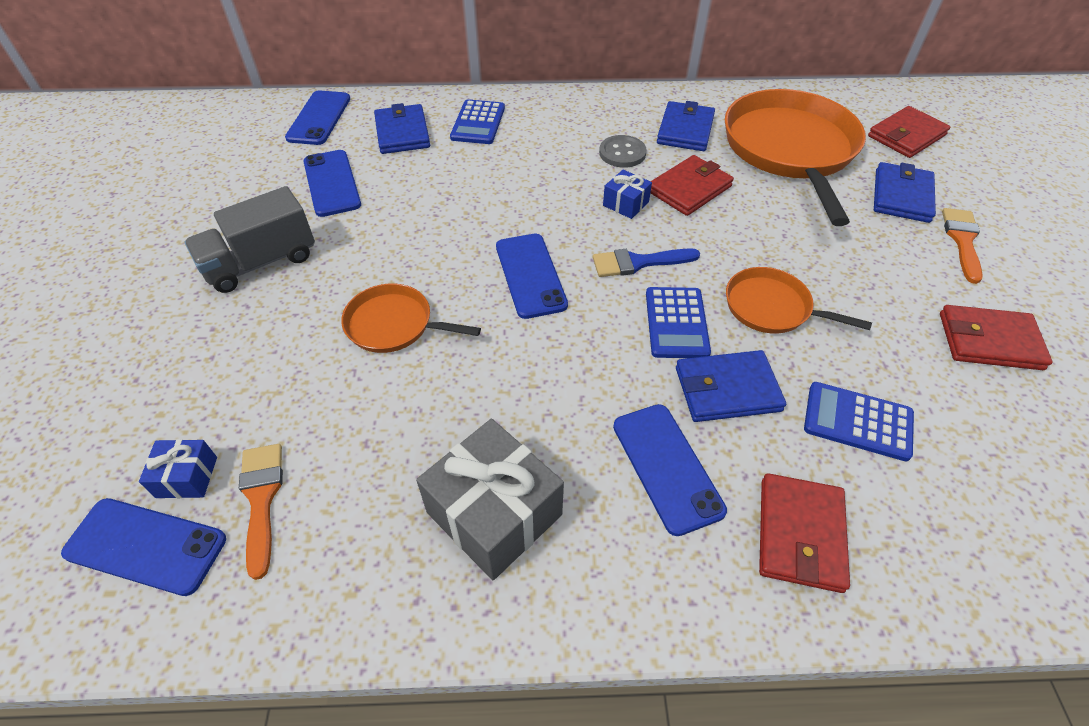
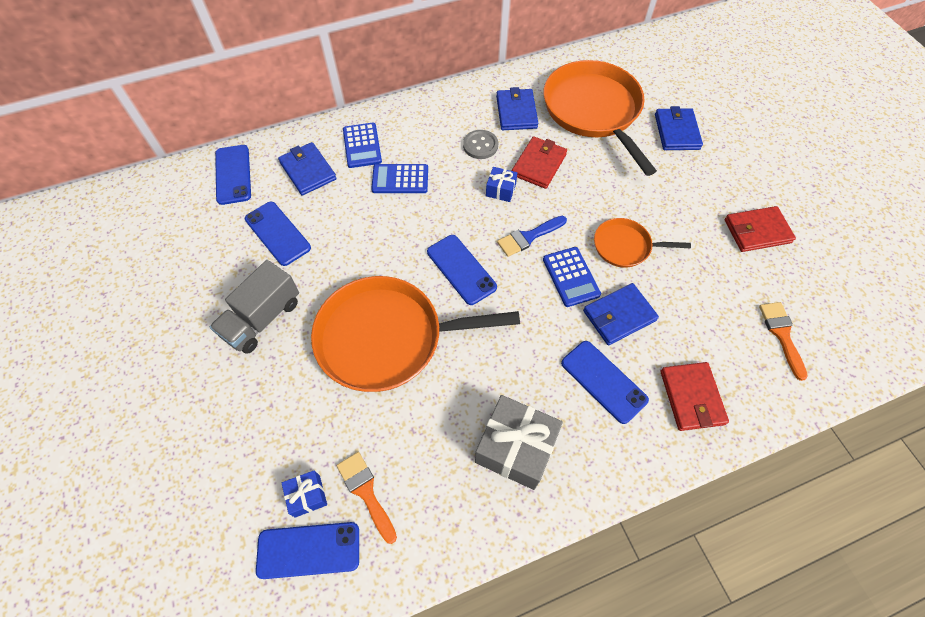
camera: 20 degrees left, 10 degrees up
orange pan [341,284,481,353] -> orange pan [311,276,520,392], size x1.99
blue calculator [804,382,914,461] -> blue calculator moved to [371,164,428,193]
red wallet [868,106,950,158] -> none
orange brush [942,208,983,284] -> orange brush moved to [759,302,808,381]

